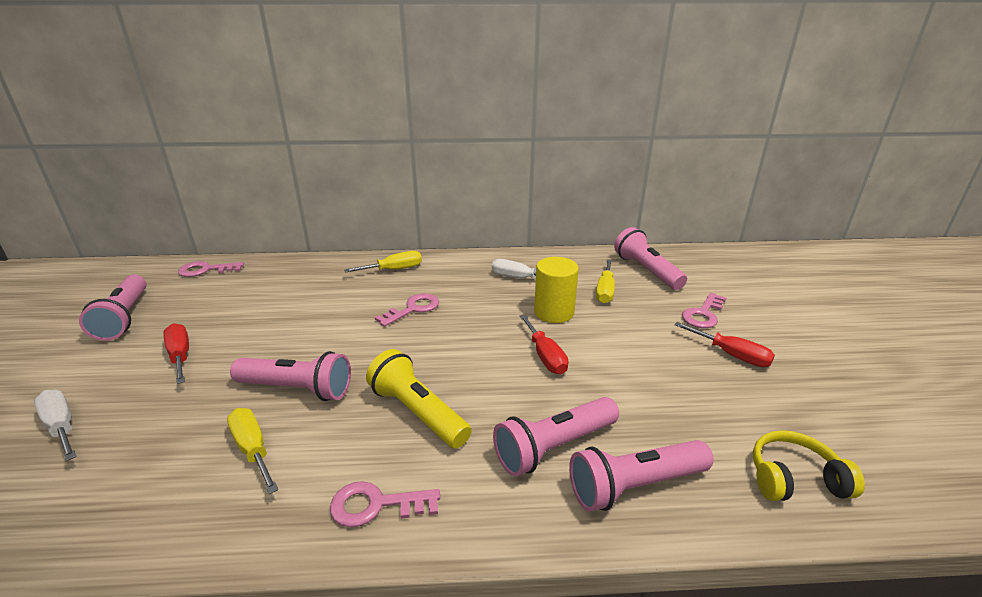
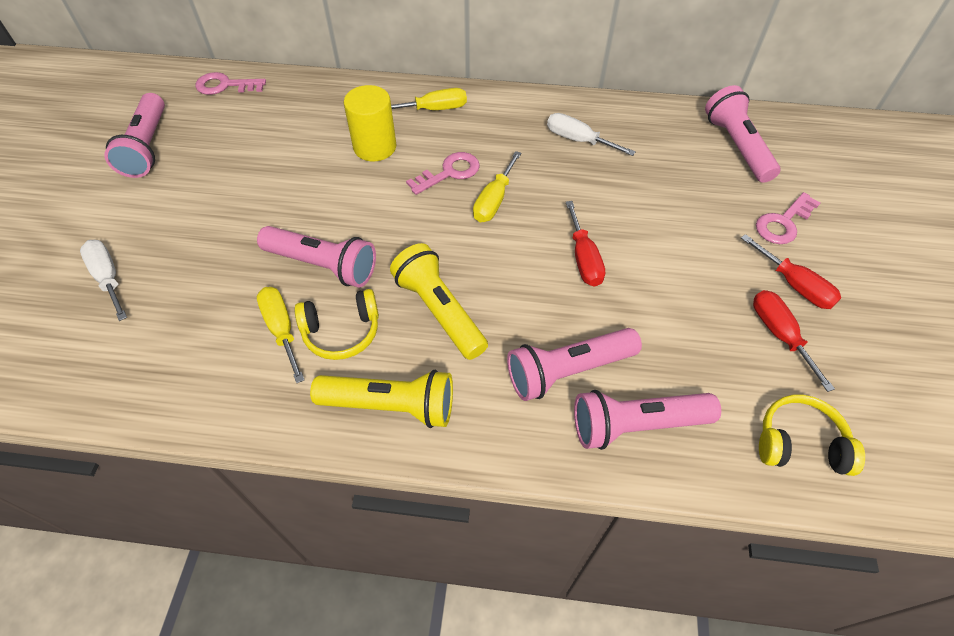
camera: 10 degrees right, 25 degrees up
red screwdriver [163,323,189,384] -> red screwdriver moved to [753,290,835,392]
pink key [330,481,440,527] -> yellow flashlight [310,370,453,428]
yellow cylinder [534,257,579,323] -> yellow cylinder moved to [344,85,397,161]
yellow screwdriver [596,259,615,304] -> yellow screwdriver moved to [473,151,521,222]
none -> yellow headphones [295,289,379,360]

